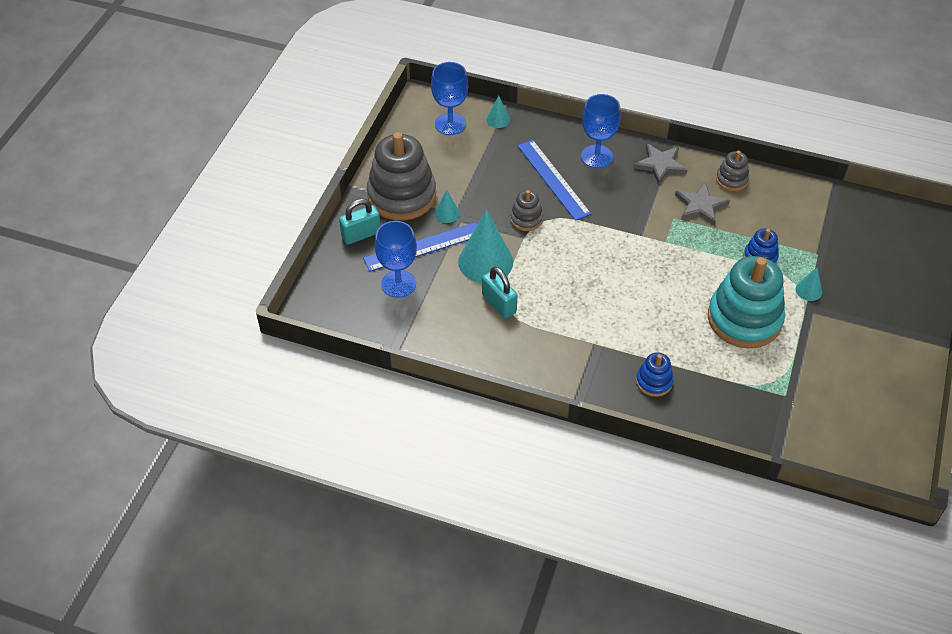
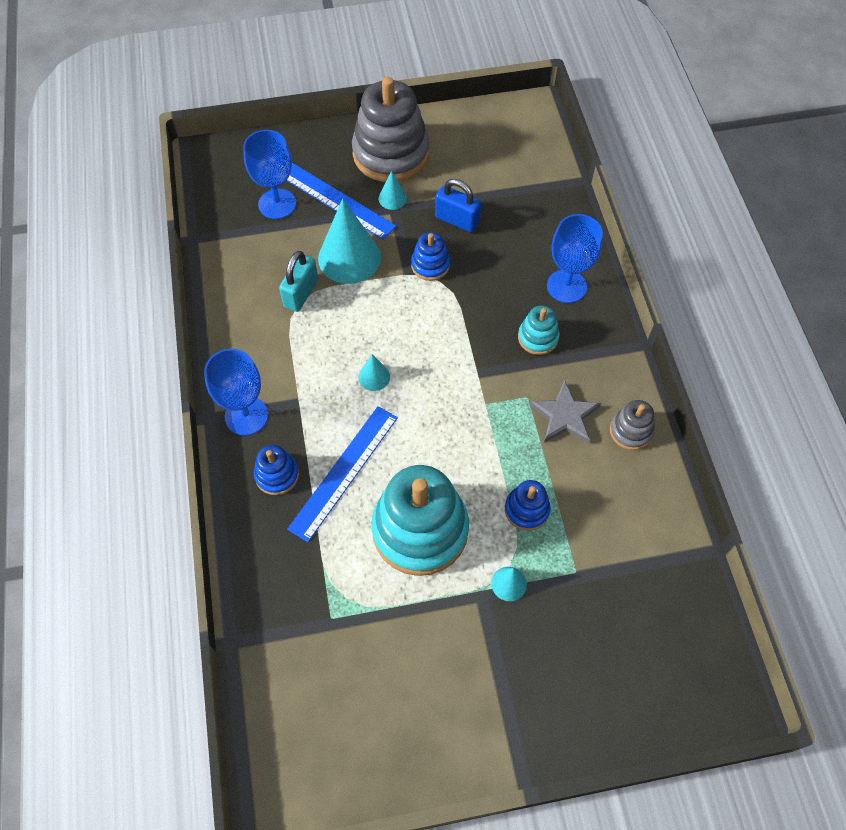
camera: 60 degrees right, 10 degrees up
turquoise padlock [339,199,380,245] -> none
blue goblet [431,62,468,135] -> blue goblet moved to [204,349,268,436]
turquoise cone [487,95,510,128] -> turquoise cone moved to [359,354,390,391]
grey stacking toy [510,190,543,231] -> blue stacking toy [411,232,450,281]
blue ruler [518,140,591,221] -> blue ruler moved to [287,406,398,542]
grey star [634,143,687,185] -> none
none -> blue padlock [435,179,481,233]
none -> turquoise stacking toy [518,306,560,355]

